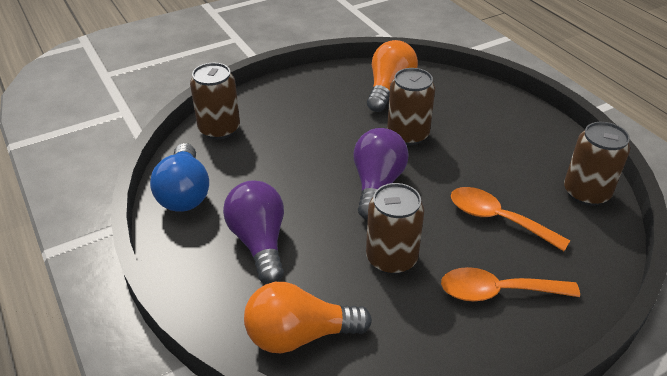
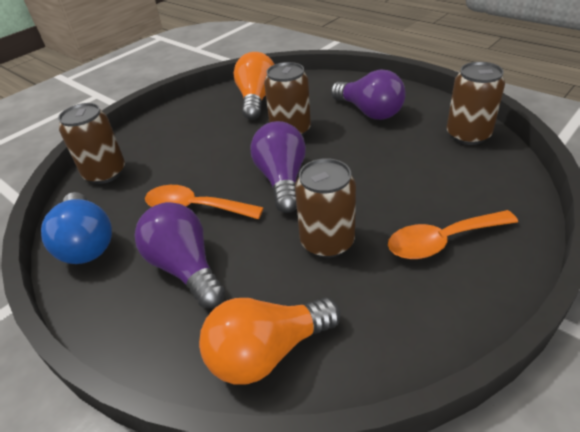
camera: 15 degrees left, 0 degrees up
orange spoon [451,187,570,251] -> orange spoon moved to [145,185,264,219]
none -> purple light bulb [331,70,406,120]

